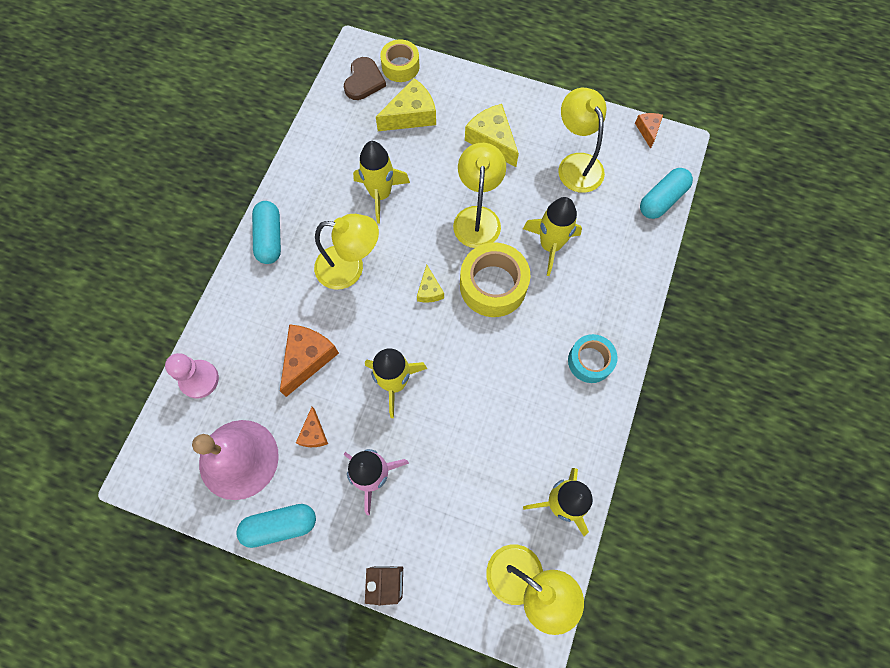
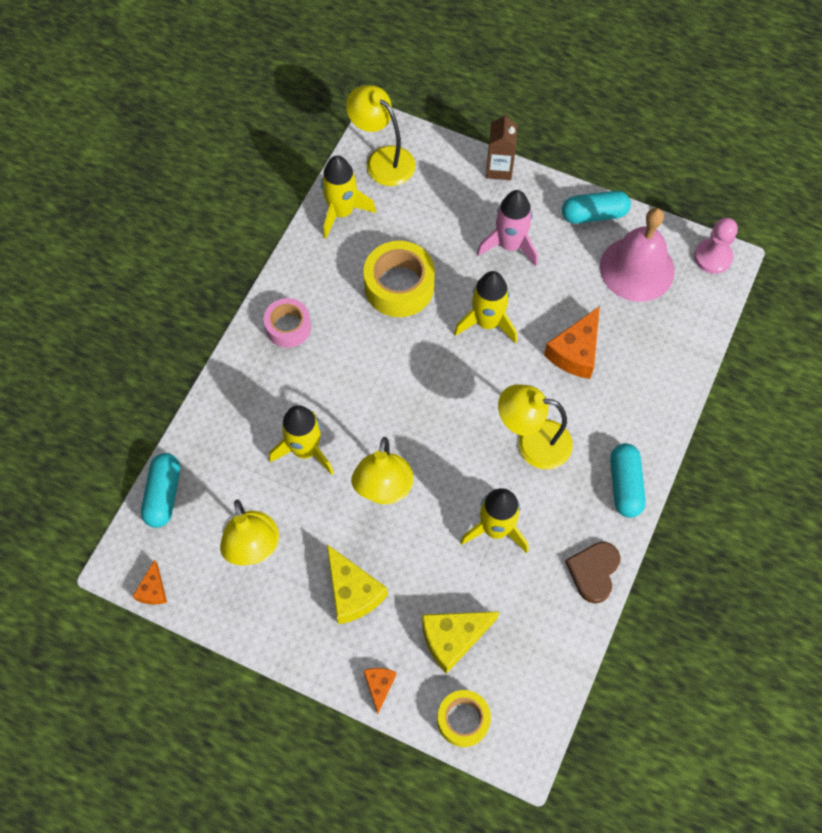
camera: 175 degrees left, 5 degrees down
pink pawn [165,353,219,399] -> pink pawn moved to [694,218,738,274]
orange cheese [296,407,328,447] -> orange cheese moved to [363,668,396,714]
brown heart [344,57,386,100] -> brown heart moved to [565,542,621,603]
yellow cheese [417,264,444,303] -> none
yellow tape [460,243,530,317] -> yellow tape moved to [363,241,435,317]
turquoise tape [568,334,618,383] -> pink tape [264,298,311,348]
turquoise capsule [640,168,693,219] -> turquoise capsule turned 45 degrees counterclockwise [141,453,180,528]

